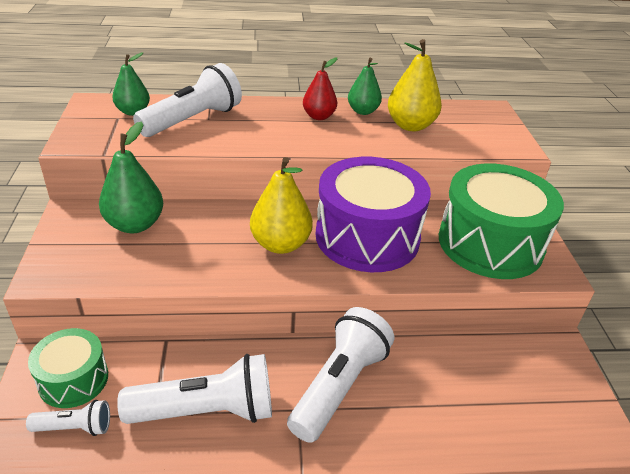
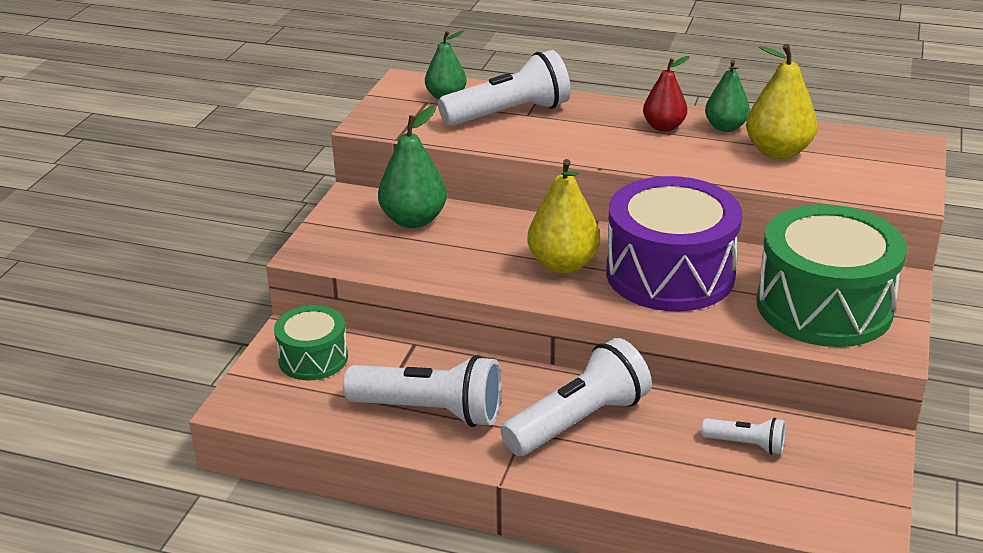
camera: 25 degrees right, 5 degrees down
white flashlight [26,400,110,436] -> white flashlight moved to [702,418,785,455]

